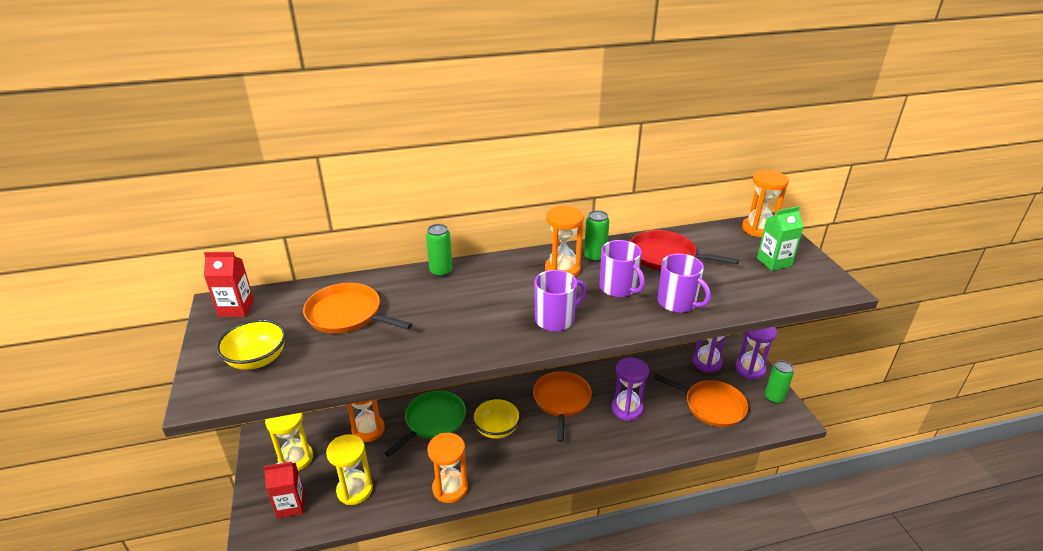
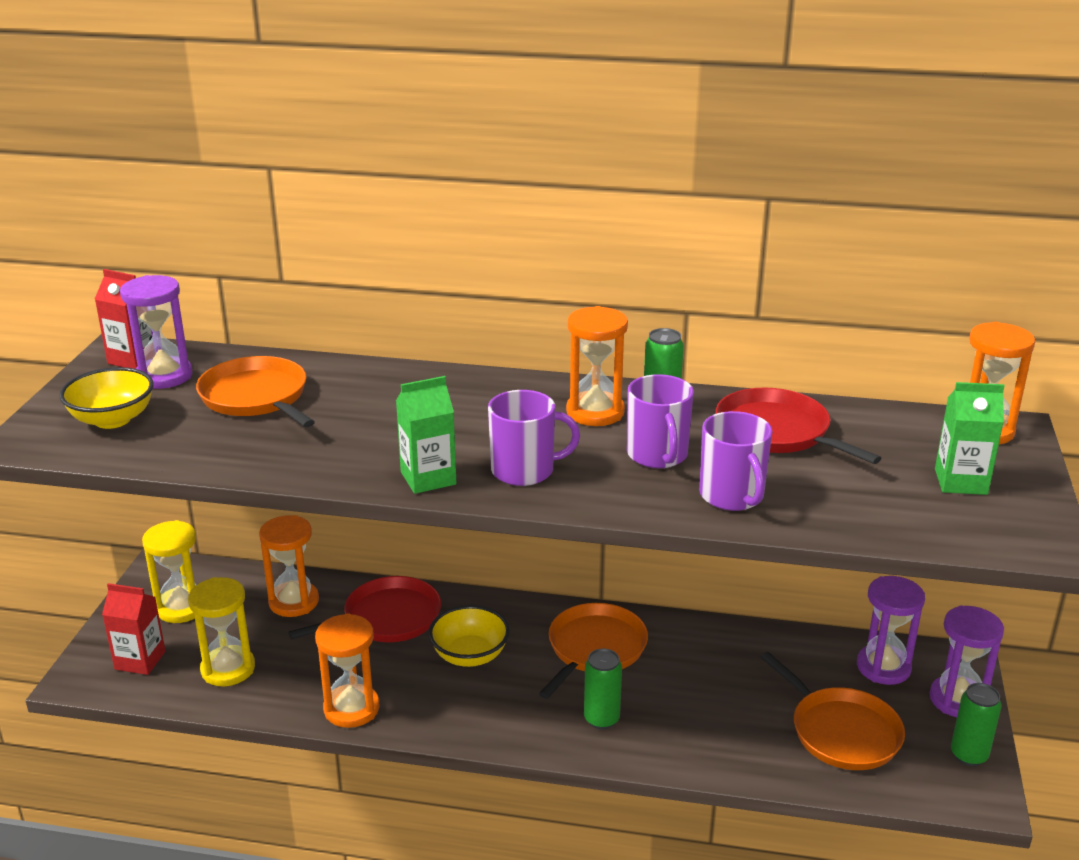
camera: 25 degrees right, 5 degrees down
green pan [385,391,466,457] -> red pan [288,576,441,642]
green can [426,224,453,277] -> green can moved to [584,648,622,729]
purple hourglass [612,357,649,421] -> purple hourglass moved to [120,275,192,389]
none -> green carton [396,376,456,494]

